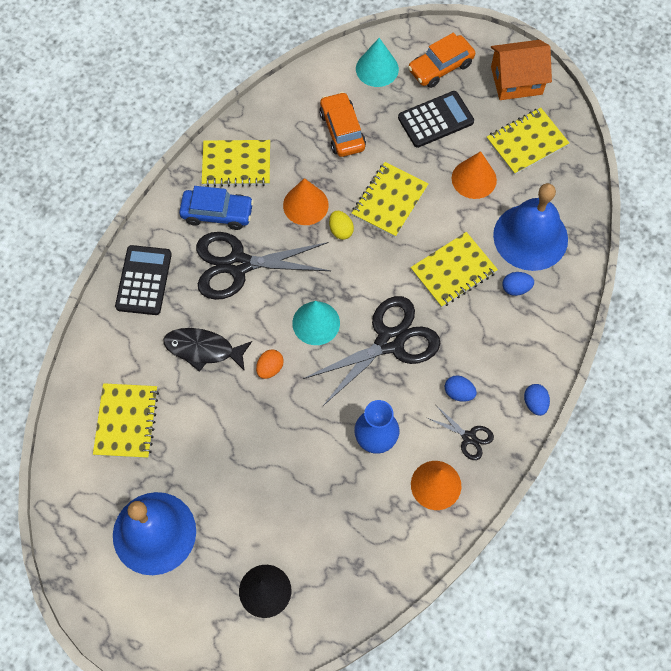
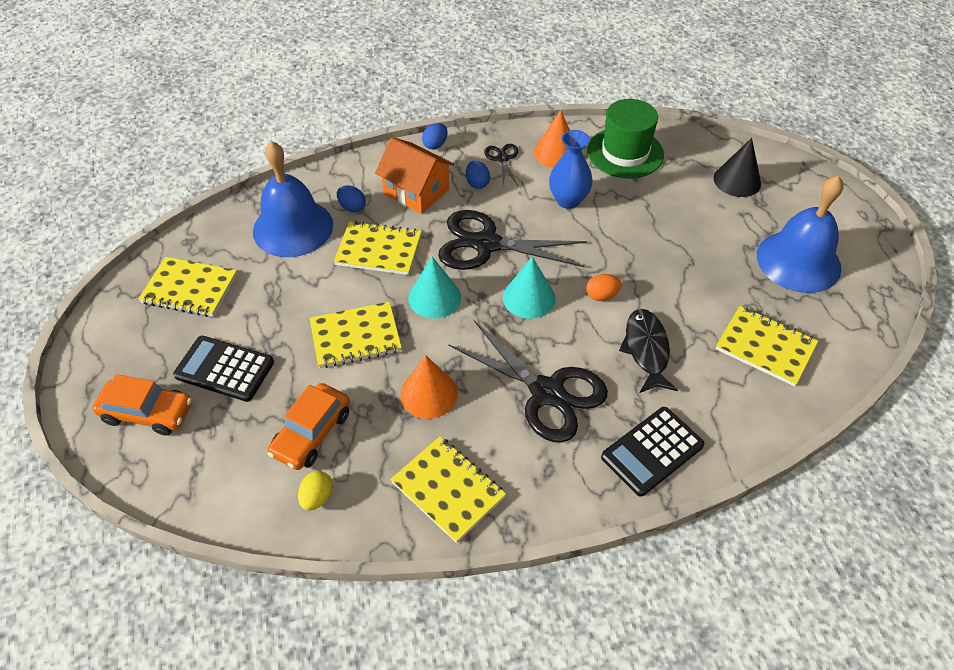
camera: 135 degrees left, 15 degrees down
yellow notebook [93,383,159,458] -> yellow notebook turned 75 degrees clockwise [716,306,818,386]
black fish [163,328,252,372] -> black fish turned 150 degrees counterclockwise [619,309,678,393]
blue car [179,186,254,230] -> none
yellow egg [329,211,354,240] -> yellow egg moved to [298,471,333,510]
turquoise cone [356,38,399,87] -> turquoise cone moved to [408,257,461,319]
orange cone [452,151,497,199] -> none
orange house [491,40,552,100] -> orange house moved to [375,137,454,214]
none -> green hat [587,99,664,179]

